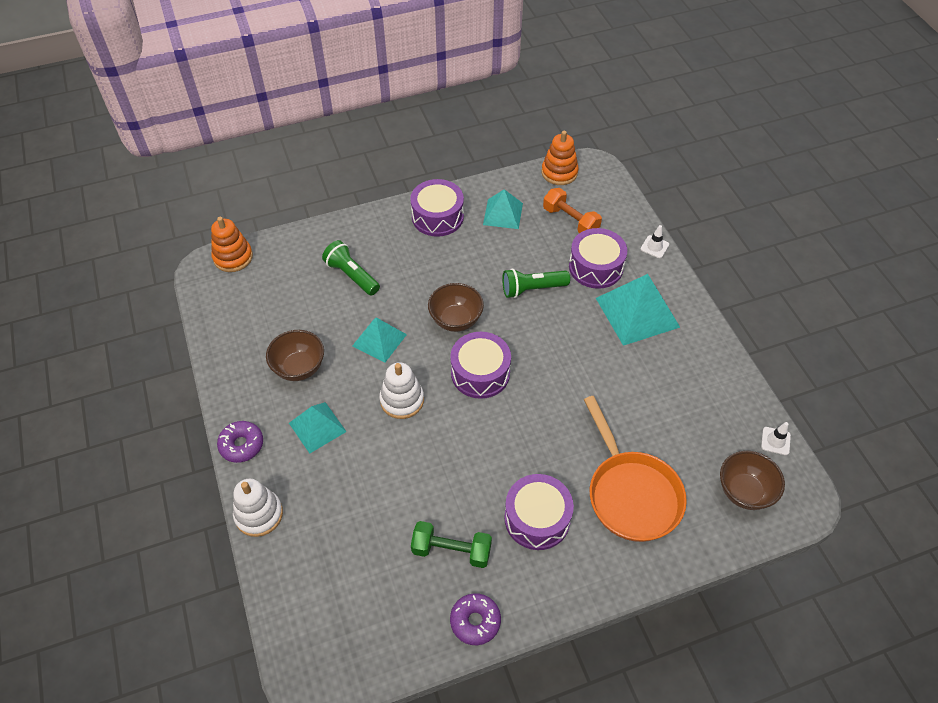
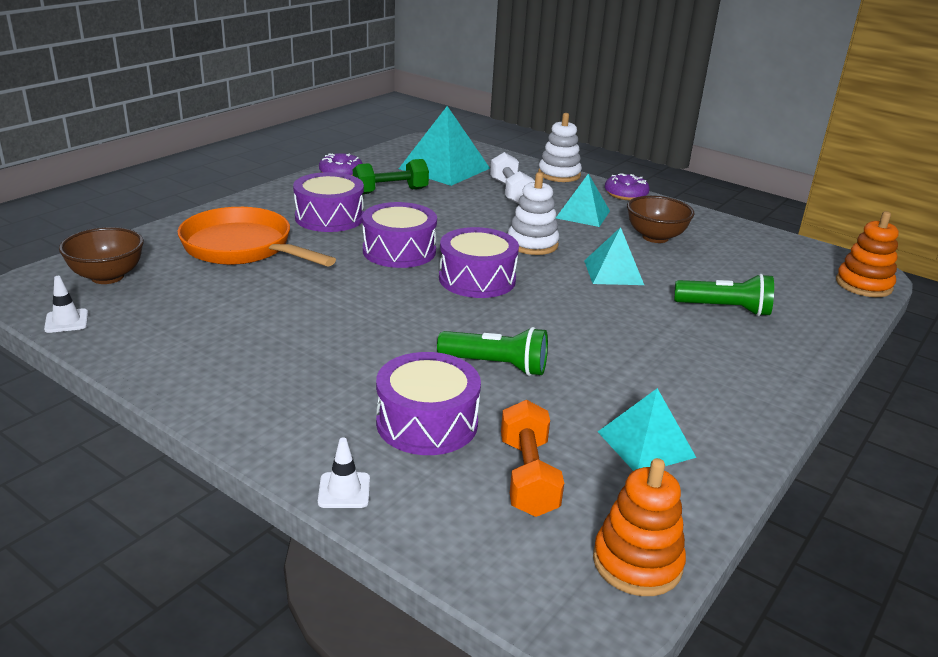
camera: 145 degrees right, 25 degrees down
purple drum [410,179,464,237] -> purple drum moved to [362,202,437,268]
brown bowl [428,283,484,332] -> none
green flashlight [502,269,570,298] -> green flashlight turned 60 degrees clockwise [437,327,548,376]
orange dumbbell [543,188,602,233] -> orange dumbbell turned 75 degrees clockwise [501,400,564,517]
turquoise pyramid [596,274,680,346] -> turquoise pyramid moved to [399,106,490,186]
none -> white dumbbell [490,152,535,204]

